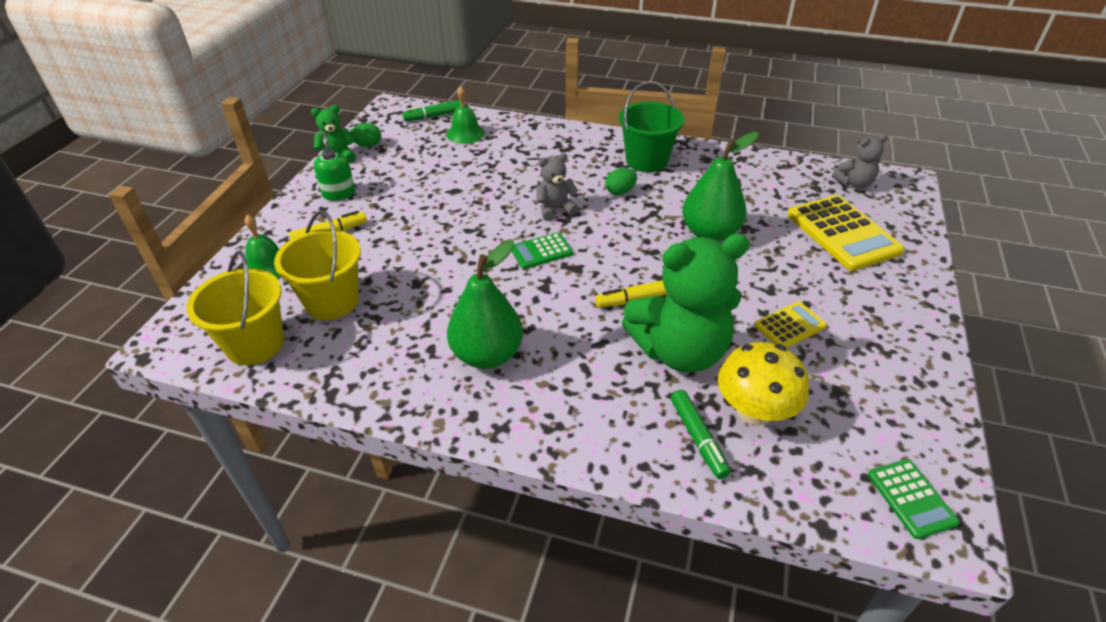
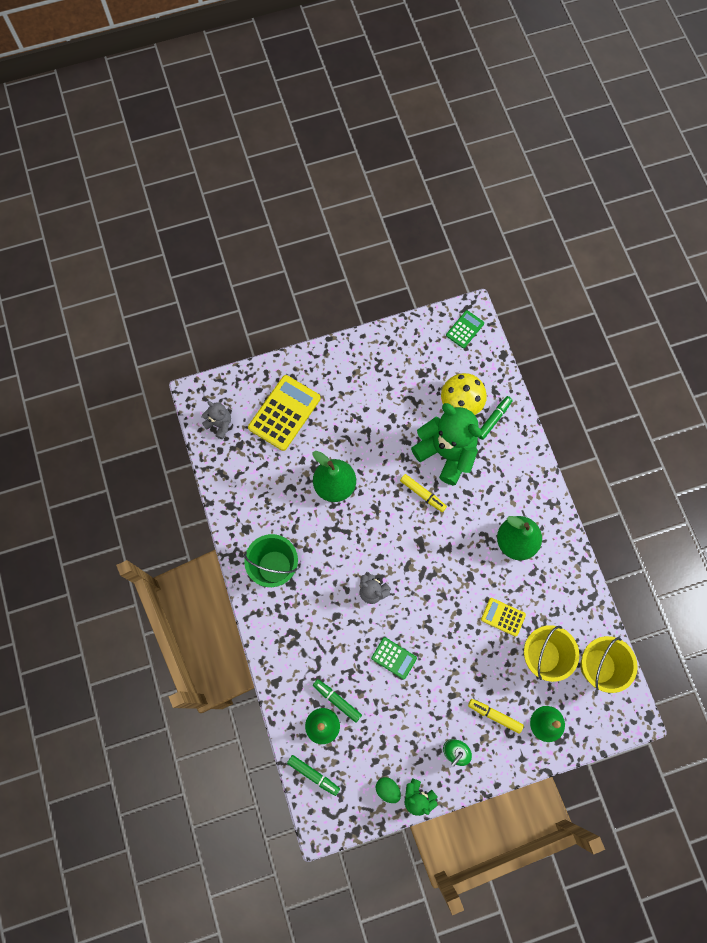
camera: 125 degrees left, 30 degrees up
green calculator [511,232,573,269] -> green calculator moved to [371,637,417,679]
green egg [605,168,637,195] -> none
yellow calculator [754,301,827,348] -> yellow calculator moved to [481,598,526,637]
none -> green marker [313,679,362,722]

